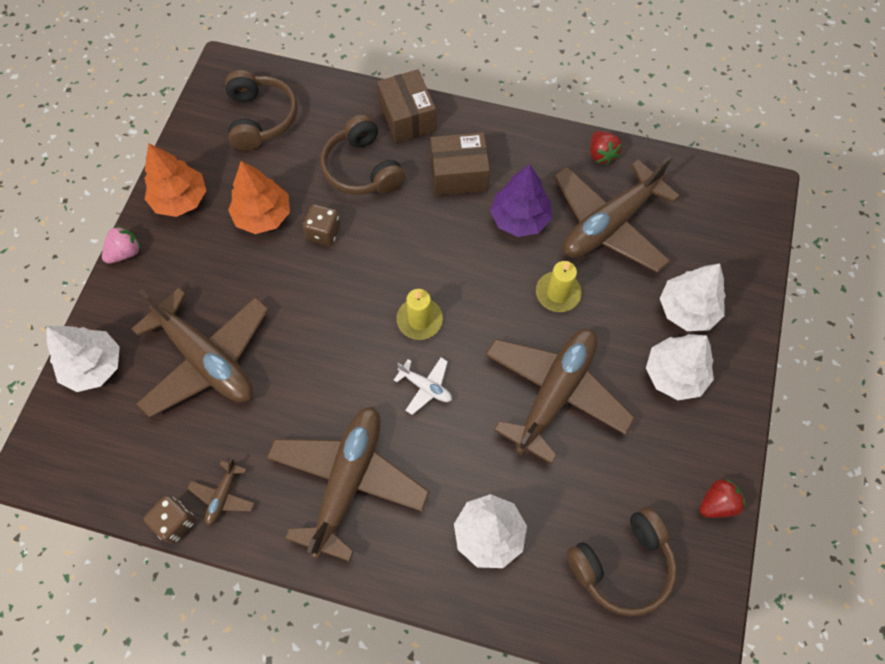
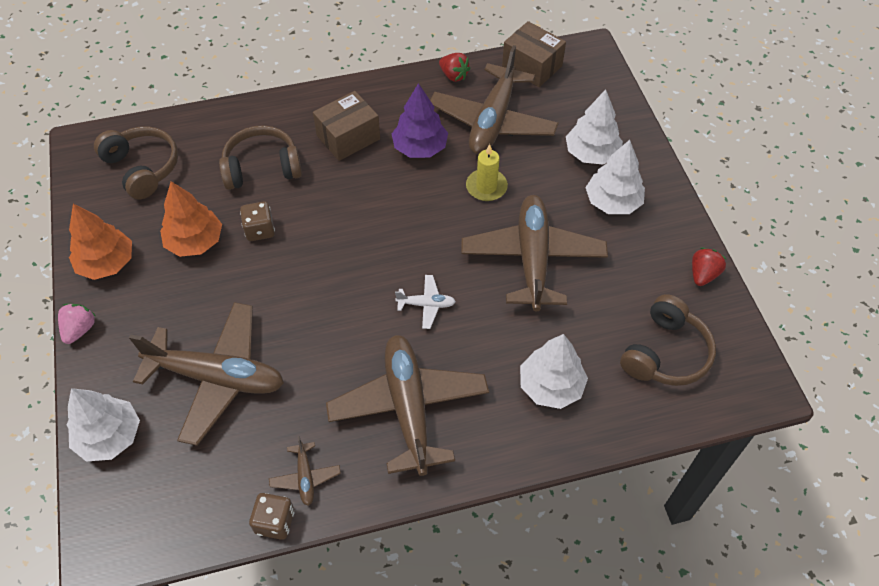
camera: 30 degrees left, 10 degrees down
brown headphones [320,114,405,195] -> brown headphones turned 135 degrees clockwise [219,125,302,190]
brown box [377,69,436,143] -> brown box moved to [502,21,566,87]
yellow candle [397,289,443,340] -> none

